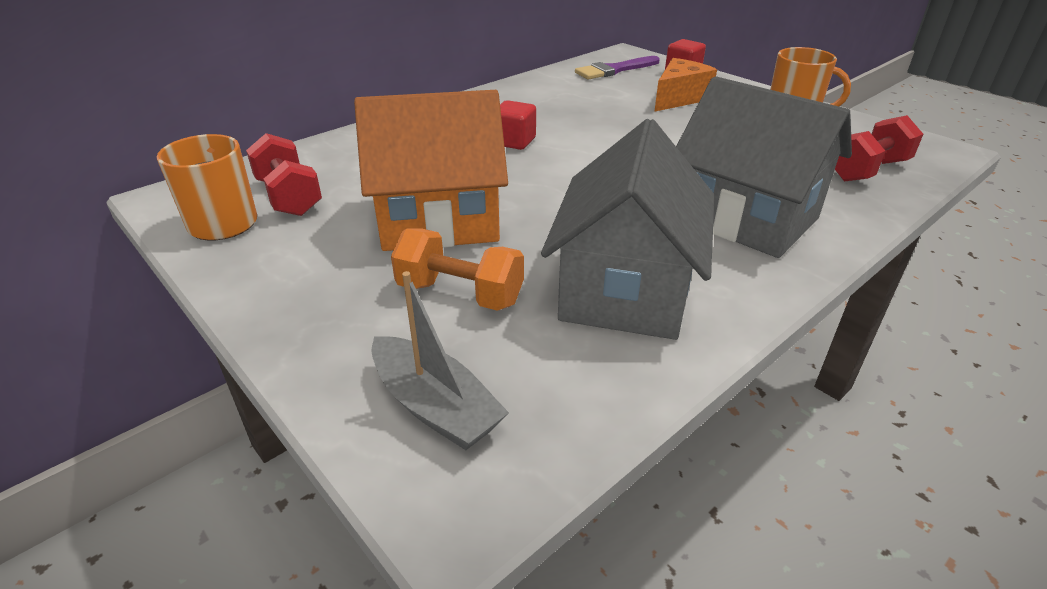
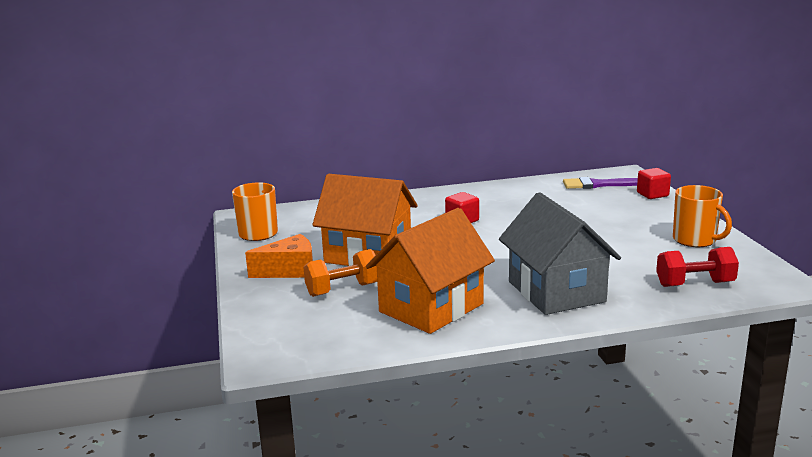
camera: 30 degrees right, 15 degrees down
red dumbbell [246,133,322,216] -> none
grey boat [371,271,509,450] -> none
orange dumbbell [391,229,524,311] -> orange dumbbell turned 75 degrees counterclockwise [303,249,377,297]
grey house [541,119,714,340] -> orange house [366,208,495,334]
orange cheese [654,58,717,112] -> orange cheese moved to [245,234,313,278]

